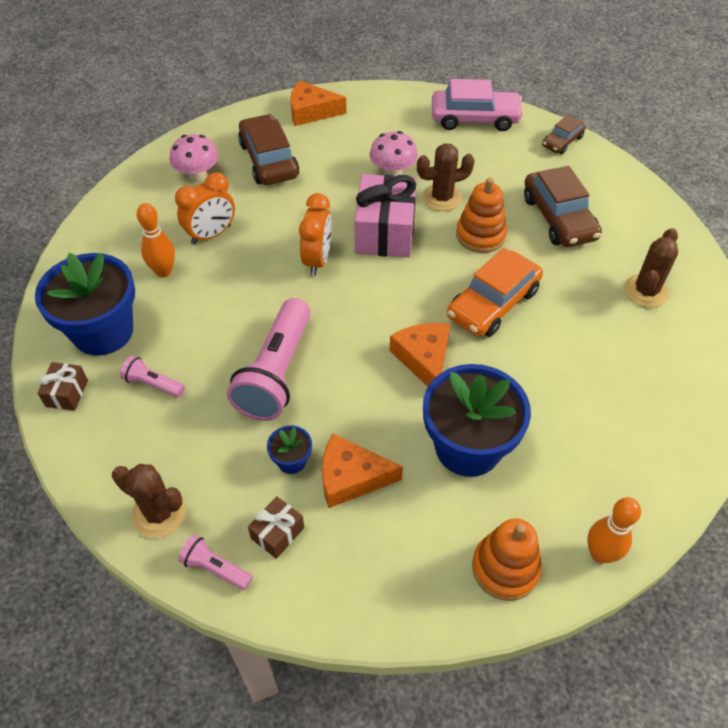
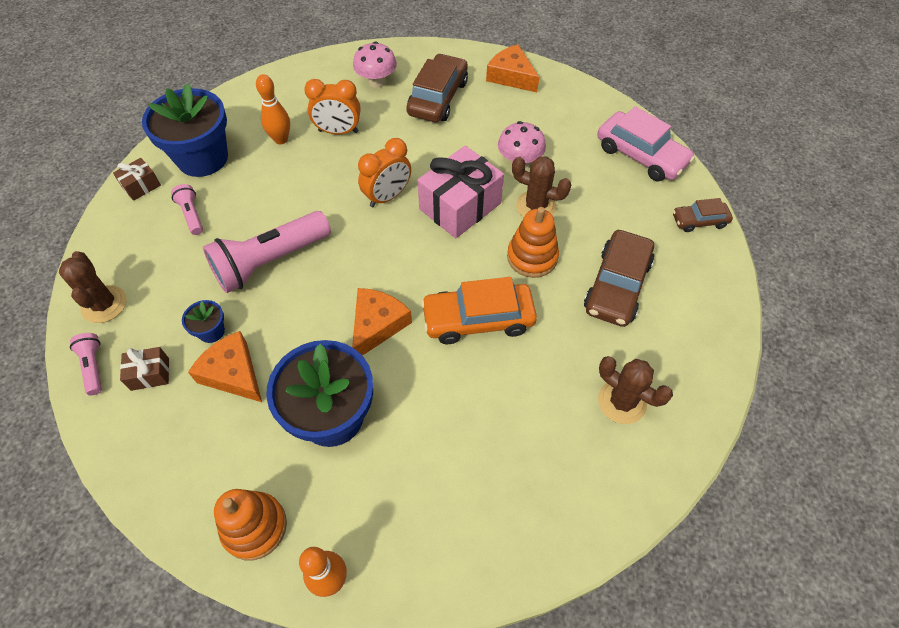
camera: 40 degrees right, 5 degrees up
brown cactus [624,228,678,308] -> brown cactus turned 60 degrees clockwise [598,356,673,424]

